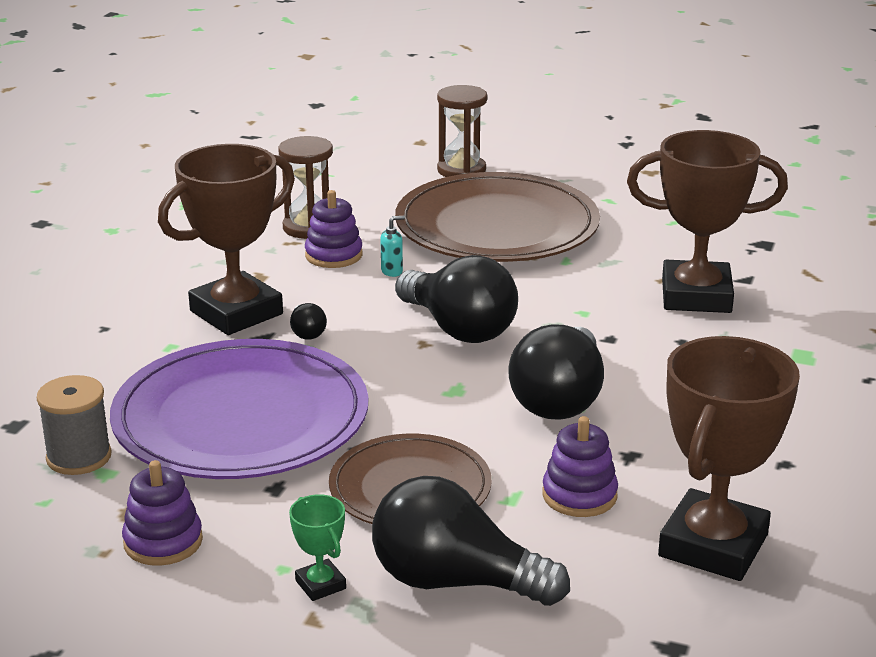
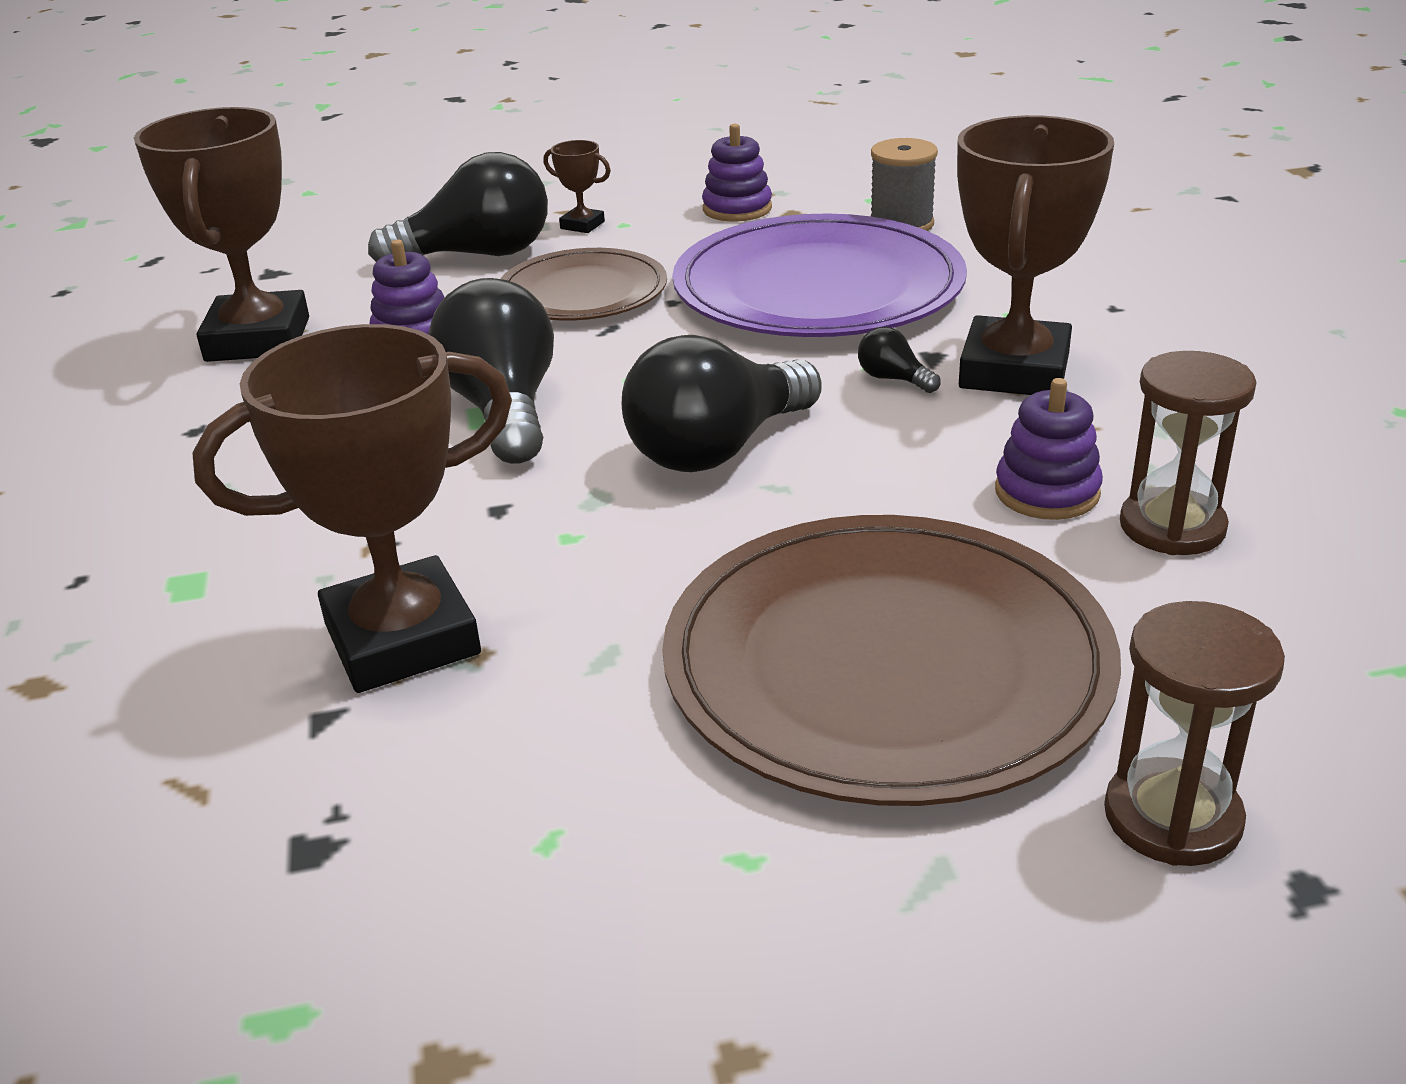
camera: 150 degrees right, 5 degrees up
green trophy [289,494,346,601] -> brown trophy [543,140,611,233]
turquoise soap dispenser [380,216,405,277] -> none
black light bulb [395,255,518,343] -> black light bulb turned 60 degrees counterclockwise [622,335,822,472]

